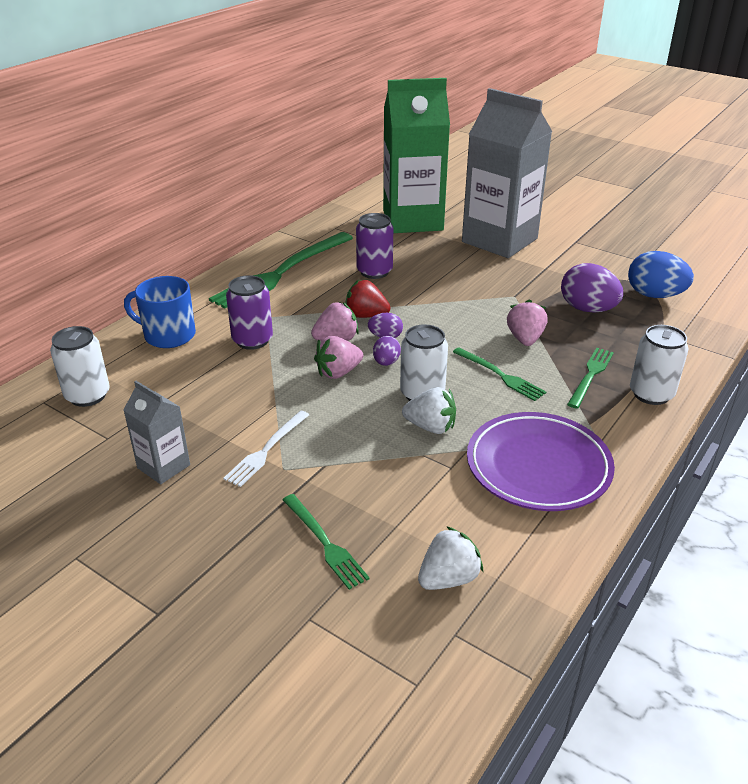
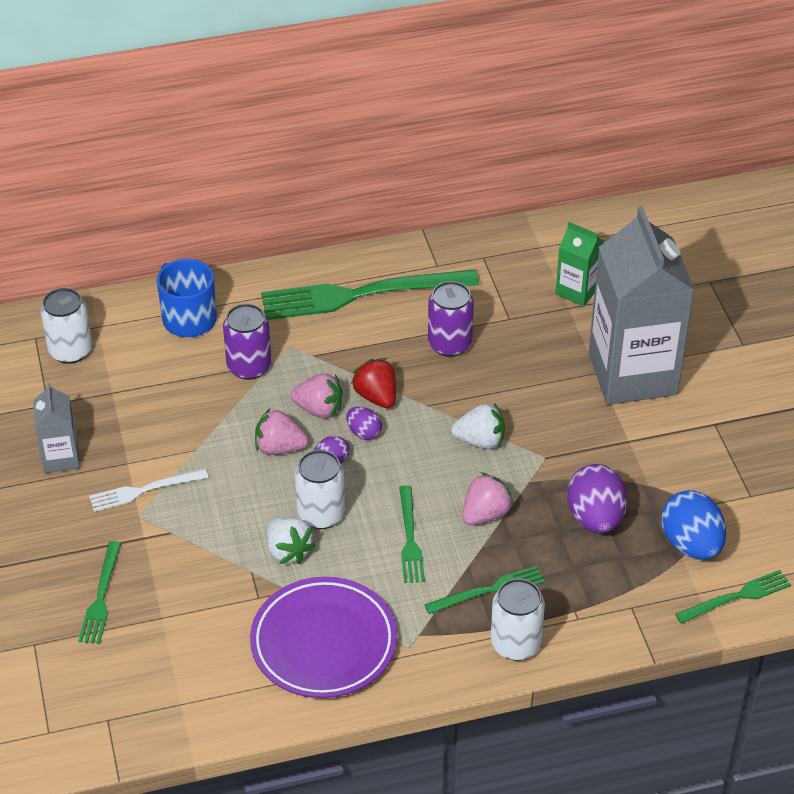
camera: 40 degrees right, 10 degrees up
green carton [383,78,450,233] -> green carton [556,222,604,306], size x0.46
white strawberry [418,526,484,590] -> white strawberry moved to [451,403,505,449]
none -> green fork [675,570,791,624]

